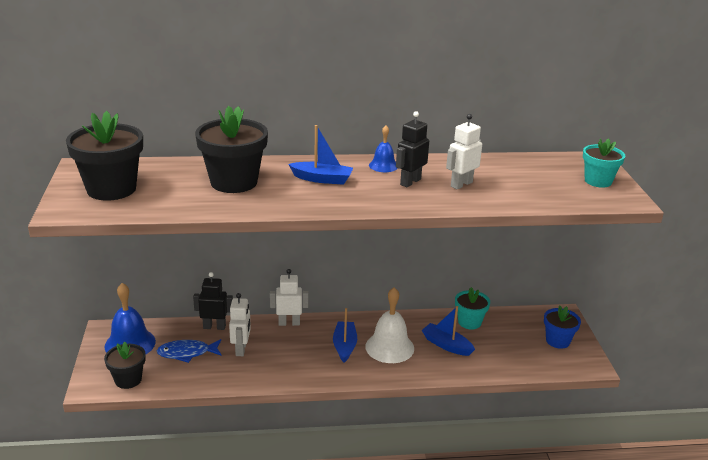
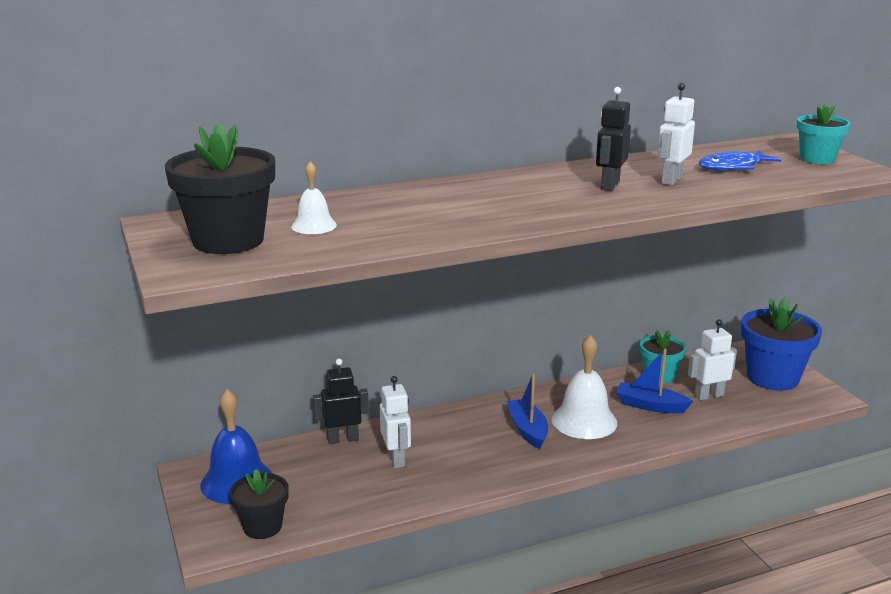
camera: 15 degrees left, 5 degrees down
blue fish [157,339,221,363] -> blue fish moved to [698,150,781,171]
black flower pot [195,106,268,193] -> none
white robot [270,269,308,326] -> white robot moved to [688,319,737,401]
blue boat [288,125,353,185] -> none
blue bell [369,125,398,172] -> none
blue flower pot [544,306,581,349] -> blue flower pot [741,298,822,391], size x1.67
none -> white bell [291,162,337,234]

